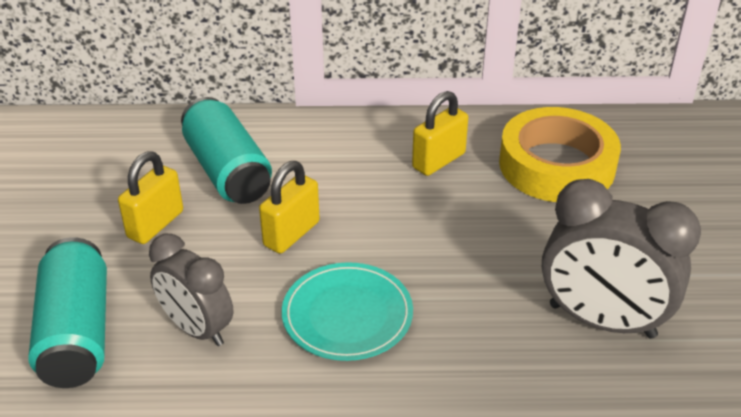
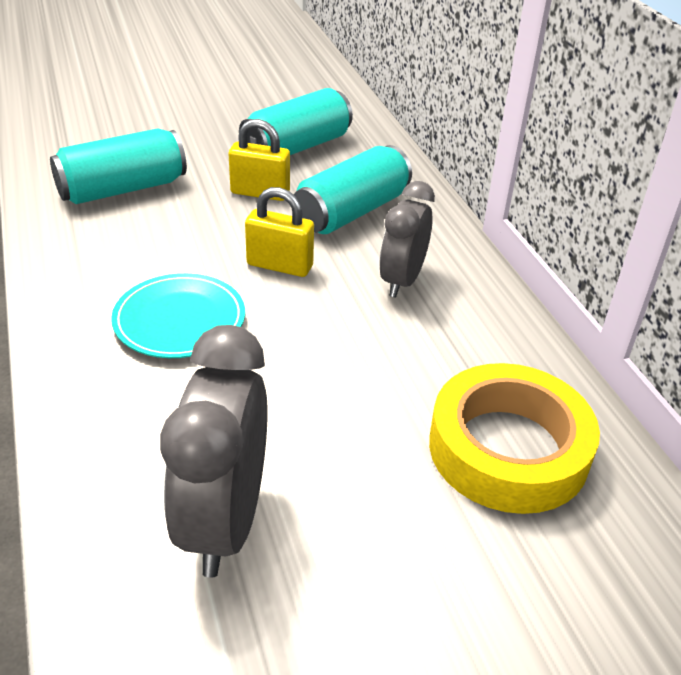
camera: 70 degrees right, 0 degrees up
grey clock [149,234,233,346] -> grey clock moved to [379,181,435,298]
yellow padlock [412,91,468,176] -> none
none -> turquoise can [239,88,353,155]

